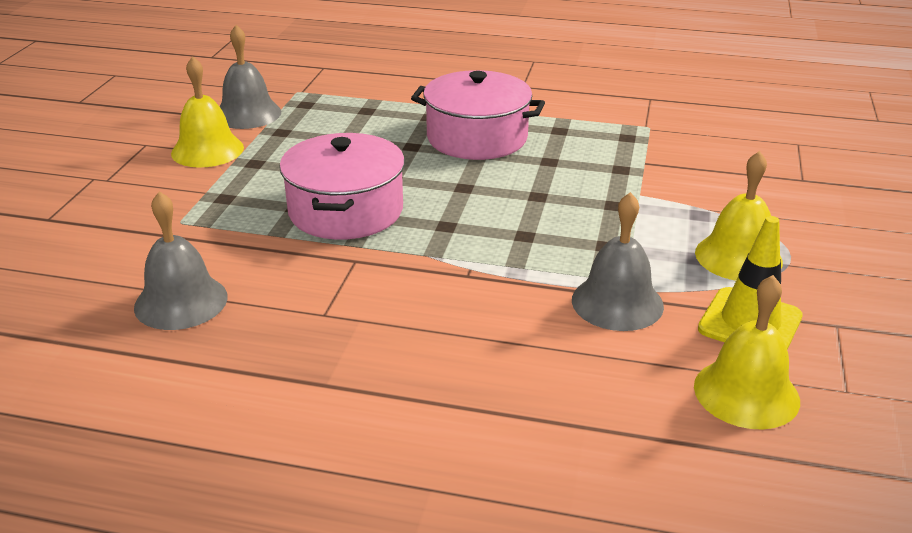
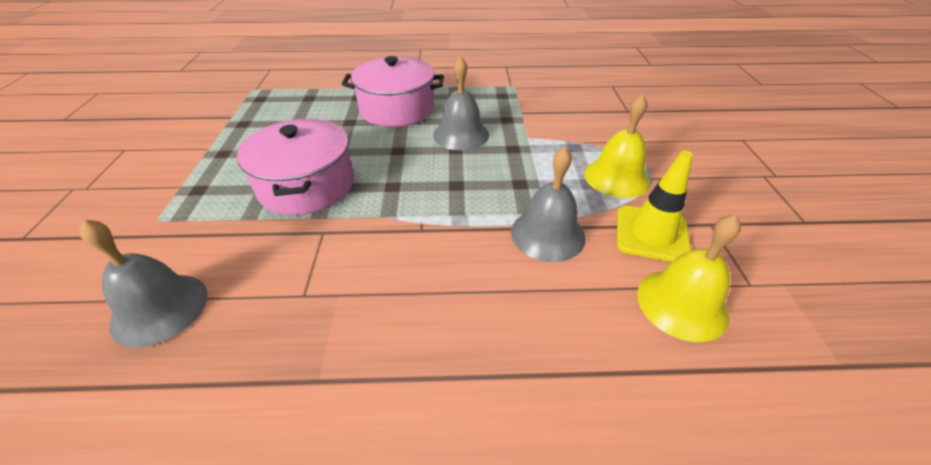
camera: 15 degrees left, 10 degrees up
yellow bell [171,56,244,168] -> none
grey bell [220,25,281,129] -> grey bell moved to [433,56,489,150]

